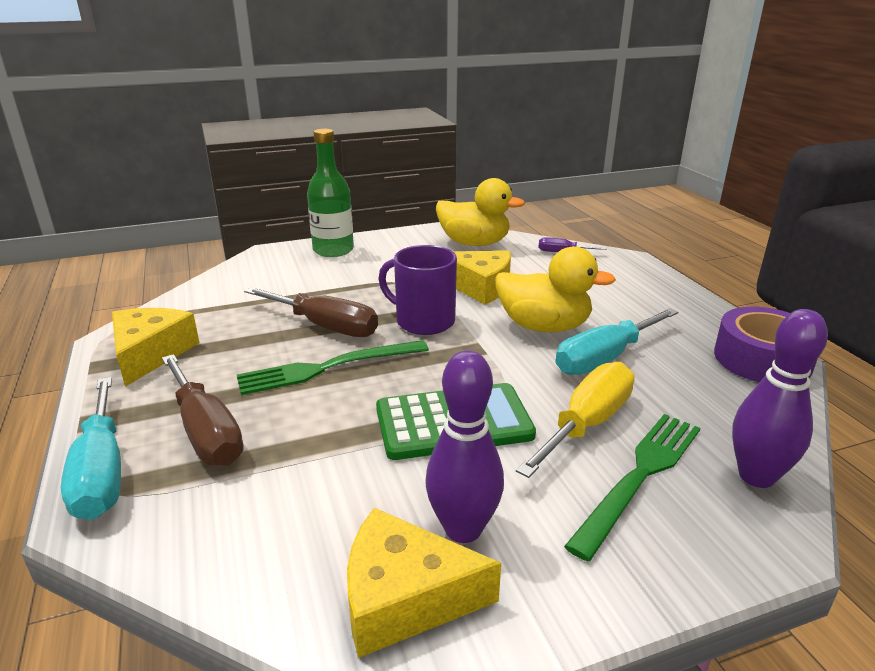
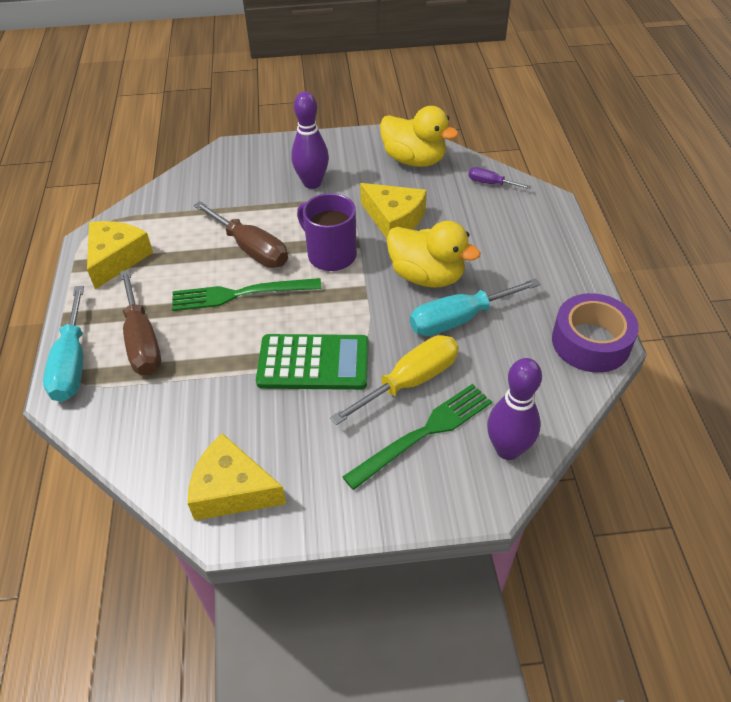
camera: 15 degrees right, 20 degrees up
green bottle [307,129,354,257] -> none
purple bowling pin [425,350,504,543] -> purple bowling pin moved to [291,91,329,189]

